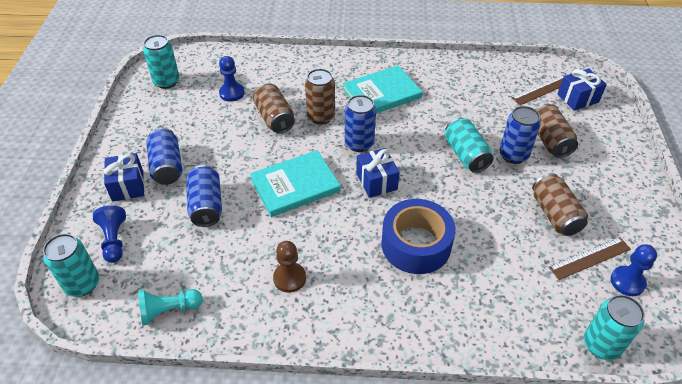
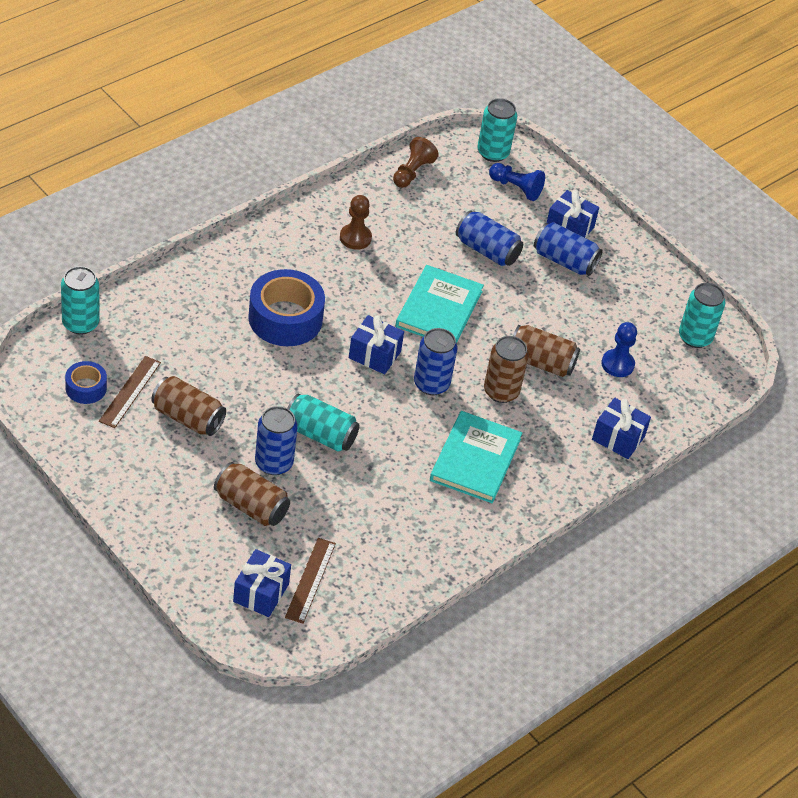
camera: 130 degrees right, 0 degrees up
turquoise pawn [138,289,202,326] -> brown pawn [393,137,439,188]
blue pawn [611,244,657,296] -> blue tape [65,361,107,404]
none -> blue gift [592,398,651,459]

